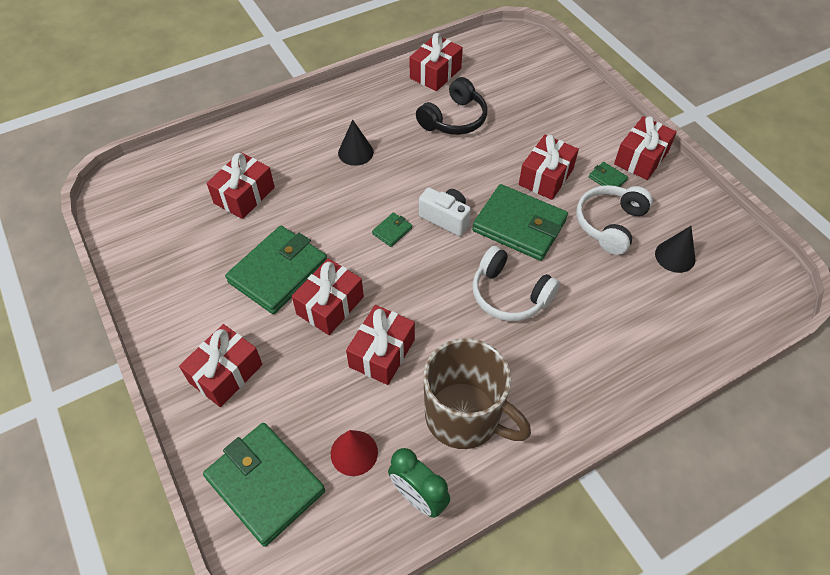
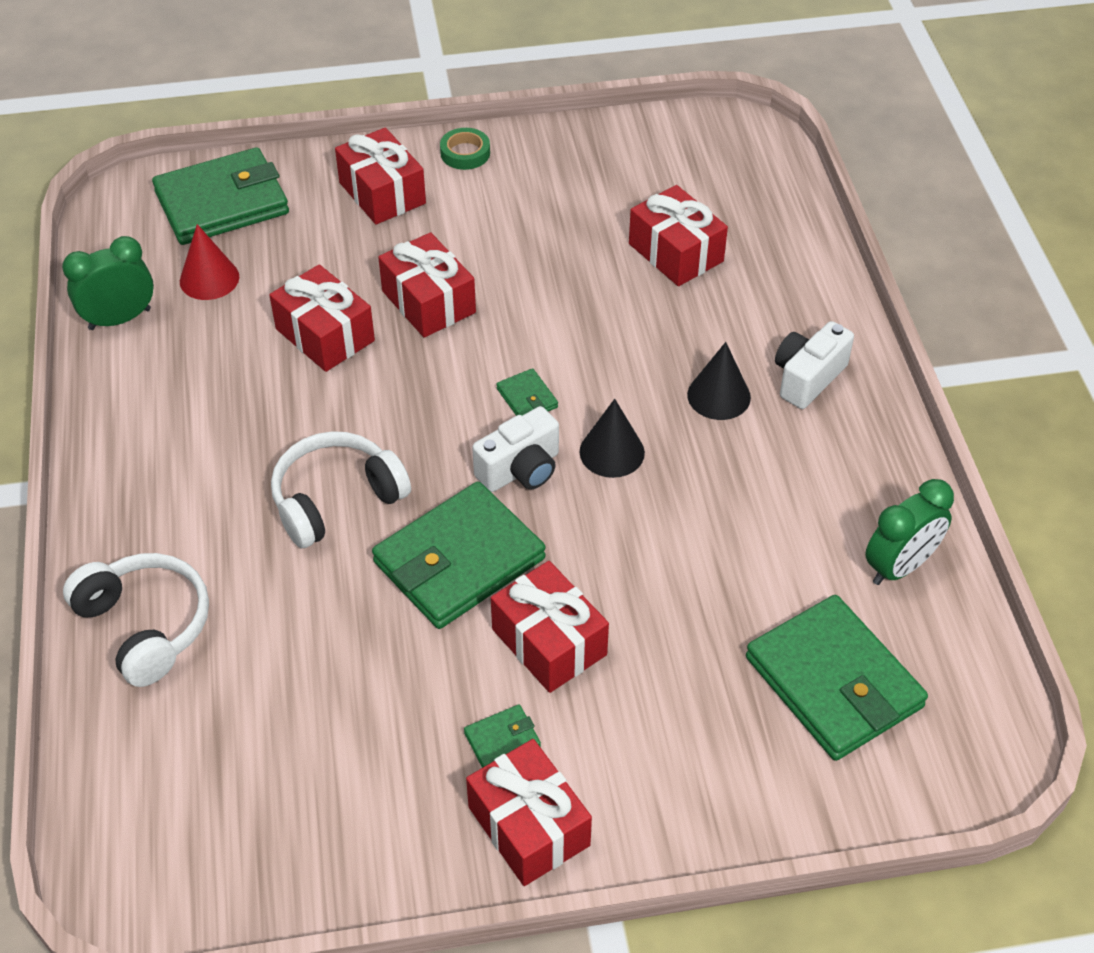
camera: 110 degrees right, 5 degrees down
green wallet [225,226,327,314] -> green wallet moved to [746,595,928,761]
red gift [410,33,463,91] -> green clock [865,479,954,585]
black headphones [416,77,487,135] -> none
brown mug [423,338,531,449] -> none
white headphones [576,185,653,255] -> white headphones moved to [63,553,209,687]
black cone [655,226,695,273] -> black cone moved to [579,399,645,478]
none -> green tape [440,128,490,170]
none -> white camera [775,321,854,409]

